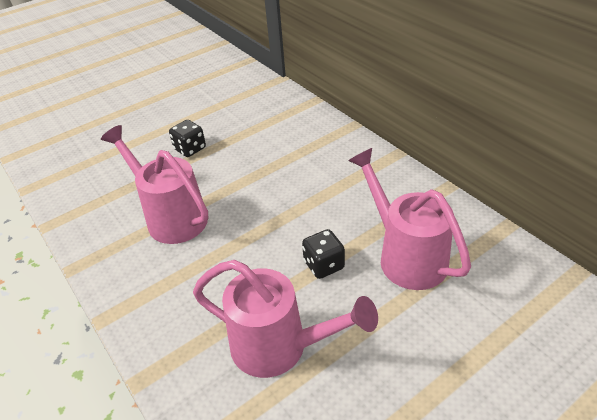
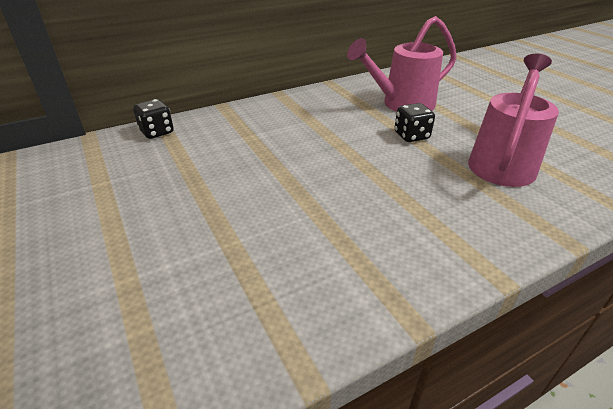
camera: 85 degrees left, 5 degrees down
pink watering can [101,125,209,244] -> none
black dice [169,120,206,157] -> black dice moved to [133,99,174,139]

